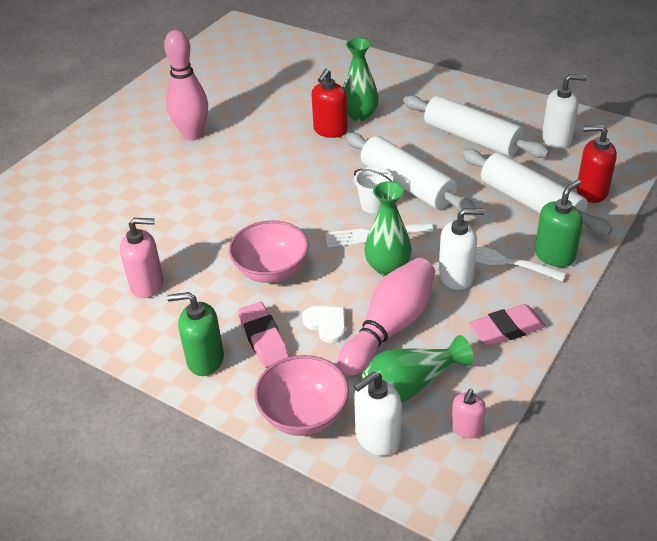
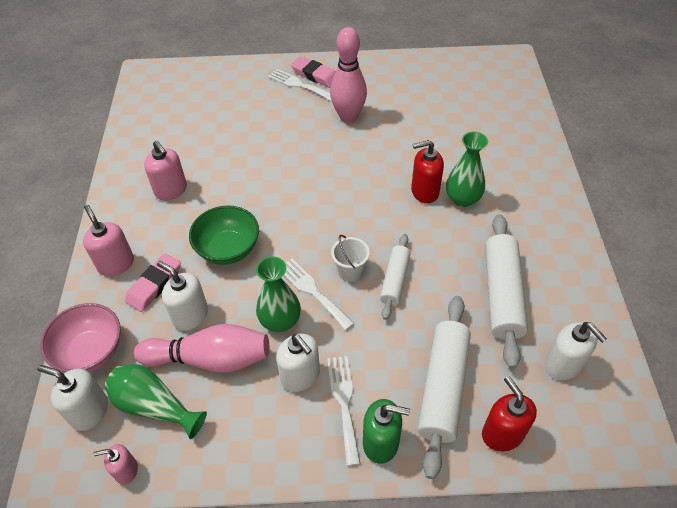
camera: 55 degrees right, 10 degrees up
green soap dispenser [167,292,224,376] -> pink soap dispenser [83,205,134,277]
pink bowl [229,220,309,283] -> green bowl [189,205,259,265]
white heart [302,306,346,343] -> white soap dispenser [157,261,208,331]
white rolling pin [345,132,476,215] -> white rolling pin [380,234,411,320], size x0.59
pink eraser [469,304,546,346] -> pink eraser moved to [291,56,335,88]
none -> white fork [268,69,331,101]

